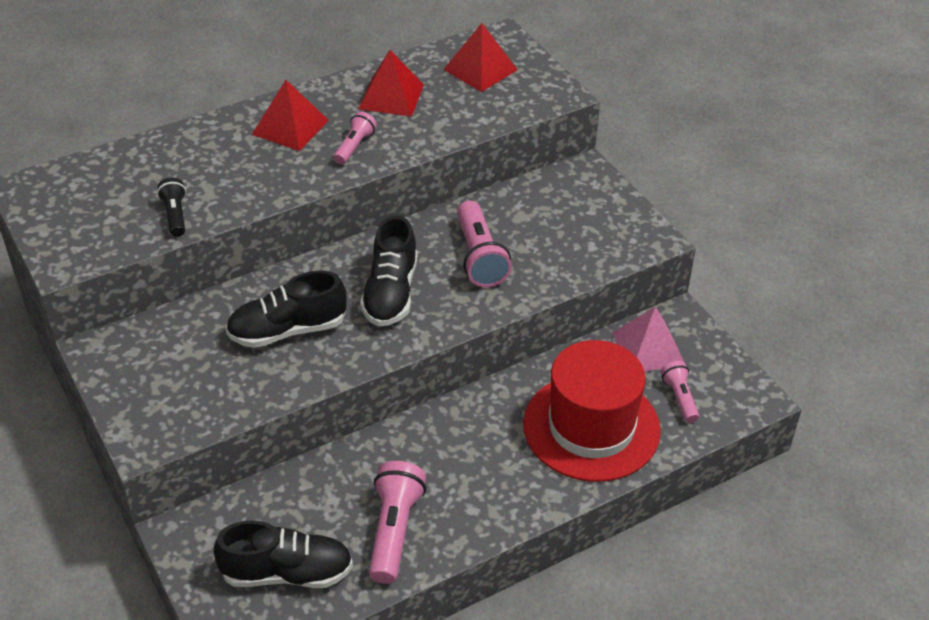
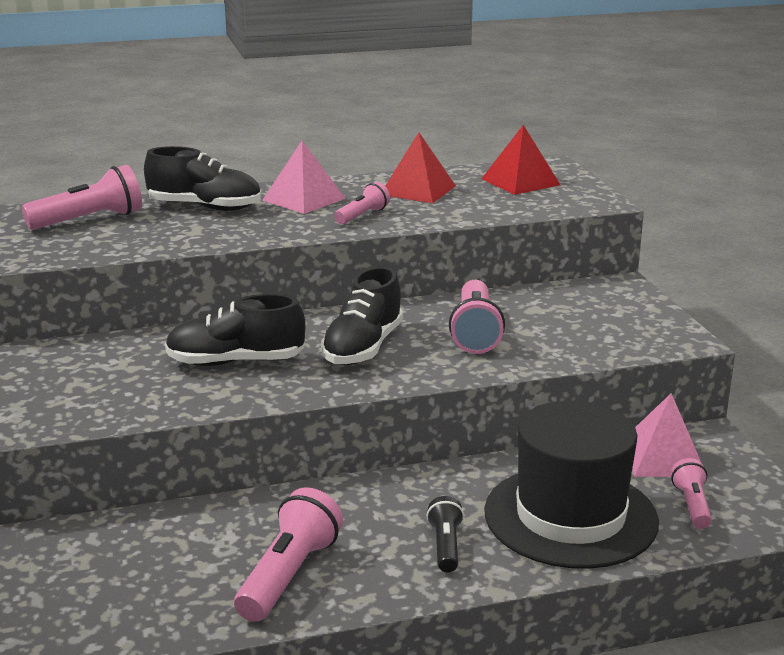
camera: 15 degrees right, 20 degrees down
black flashlight [157,178,186,237] -> black flashlight moved to [426,496,464,572]
black shoe [213,521,353,588] -> black shoe moved to [144,146,261,211]
red pyramid [252,80,329,151] -> pink pyramid [262,141,346,214]
red hat [523,340,661,482] -> black hat [484,401,659,569]
none -> pink flashlight [22,165,142,230]

